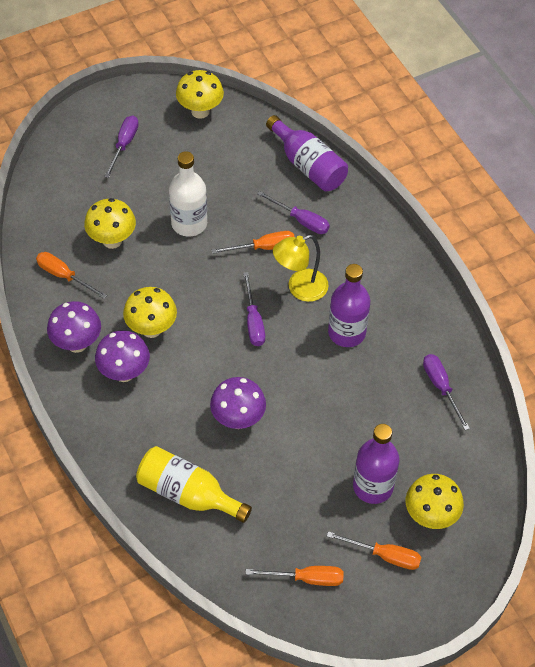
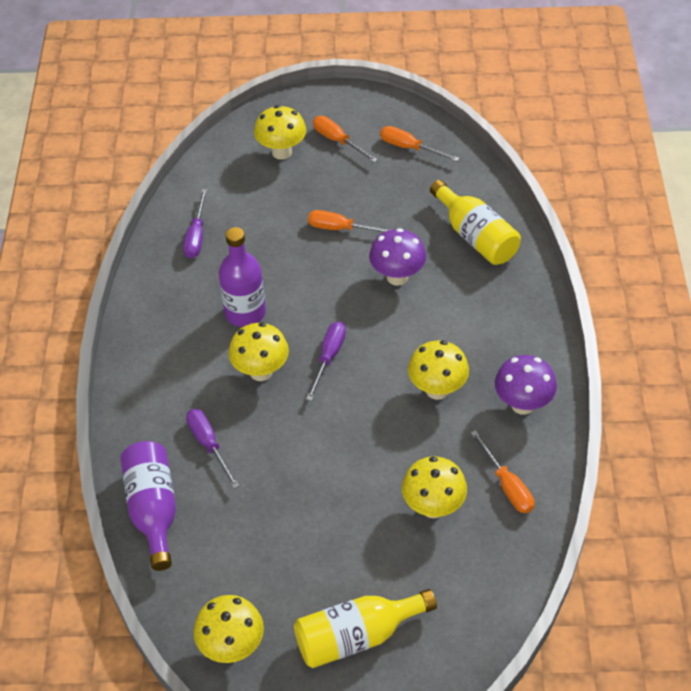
camera: 150 degrees left, 5 degrees down
purple mushroom [95,330,150,382] -> none
purple screwdriver [104,116,139,178] -> yellow bottle [294,589,437,668]
white bottle [169,151,207,237] -> none
orange screwdriver [212,231,295,254] -> orange screwdriver moved to [308,210,392,232]
yellow lamp [273,235,329,302] -> yellow mushroom [229,323,289,381]
purple bottle [353,424,399,504] -> none

